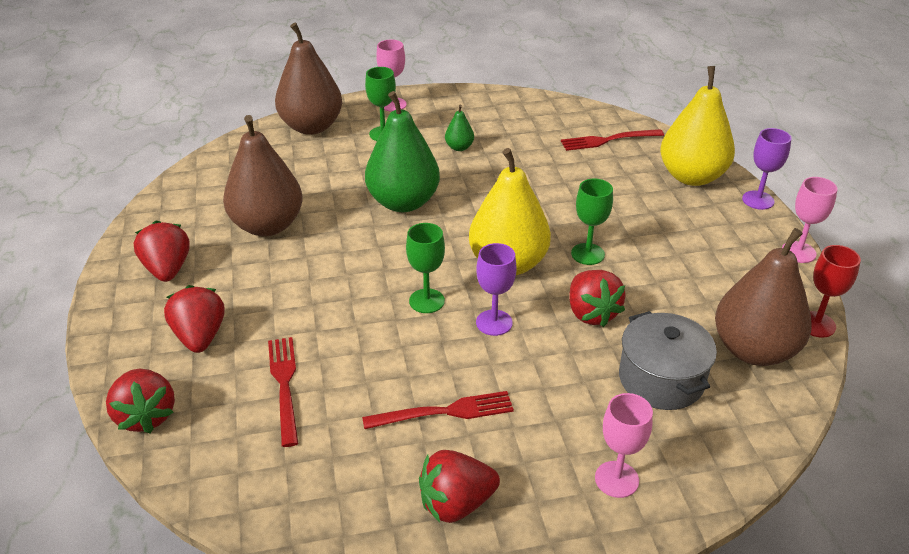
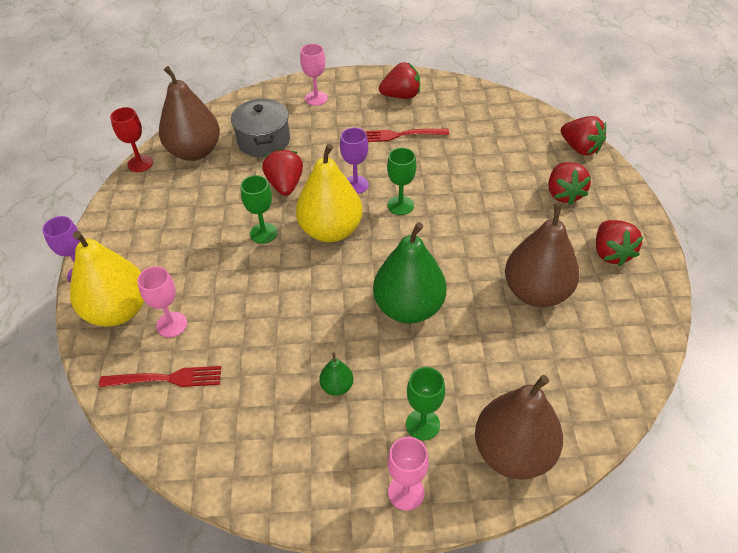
camera: 170 degrees left, 10 degrees up
red strawberry [106,369,175,433] -> red strawberry turned 150 degrees clockwise [561,116,606,156]
red fork [268,337,299,447] -> none
pink goblet [782,177,838,263] -> pink goblet moved to [137,266,187,337]

